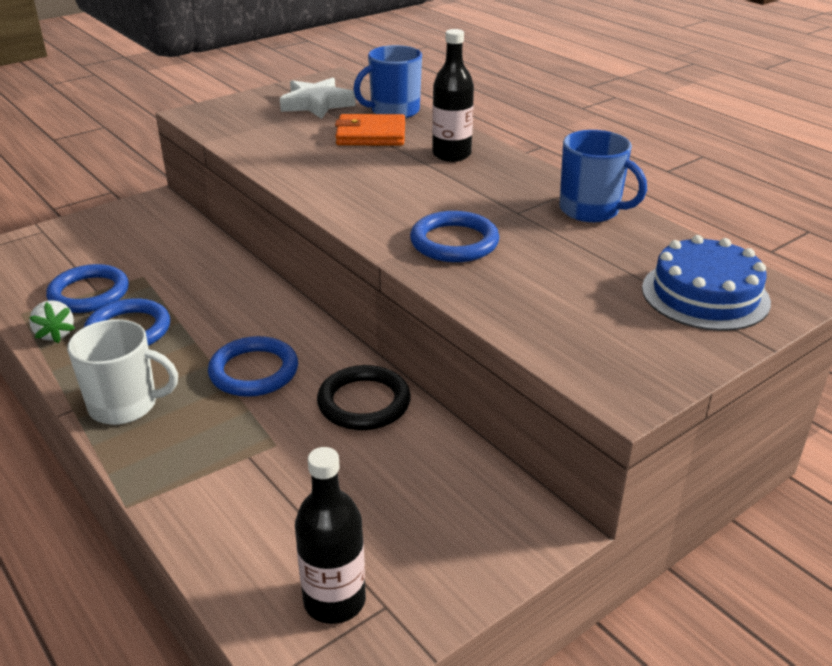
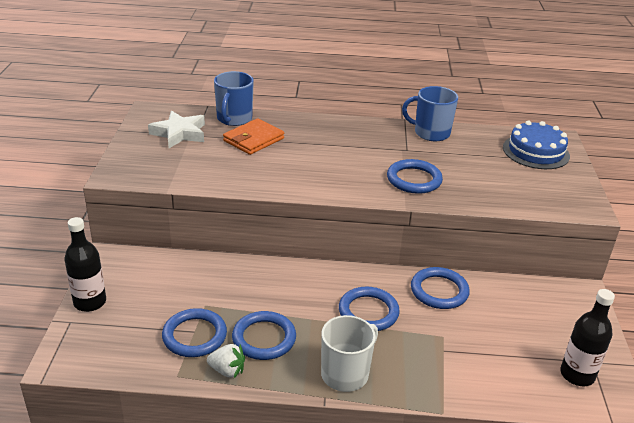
camera: 50 degrees left, 0 degrees up
black ring [317,365,411,430] -> blue ring [411,267,470,309]
black bottle [432,29,474,162] -> black bottle moved to [64,217,106,312]
blue mug [559,130,647,222] -> blue mug turned 150 degrees counterclockwise [402,86,458,141]

